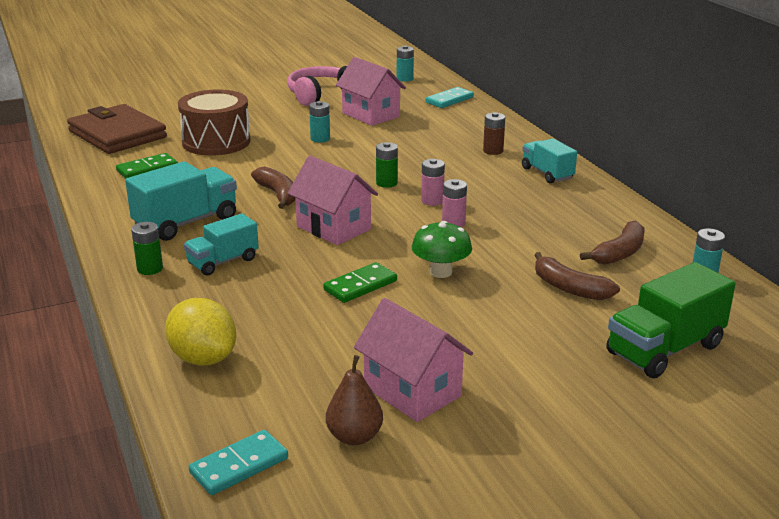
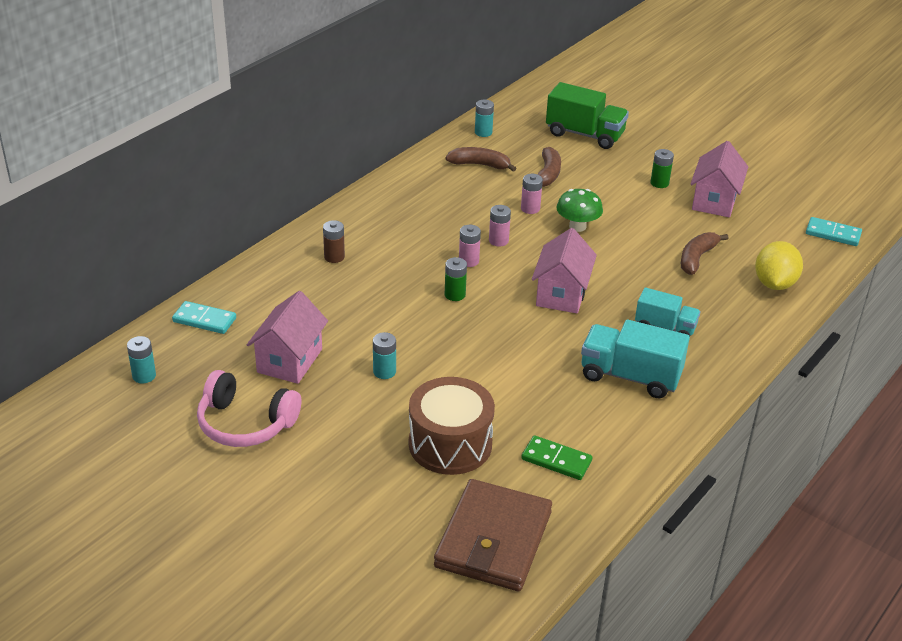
camera: 120 degrees left, 10 degrees up
green battery [131,222,163,275] -> green battery moved to [650,149,674,188]
brown banana [251,167,295,209] -> brown banana moved to [681,232,728,275]
green domino [323,262,397,303] -> none
brown pear [326,355,383,445] -> none
turquoise truck [522,138,577,184] -> none
none -> pink battery [521,174,543,214]

